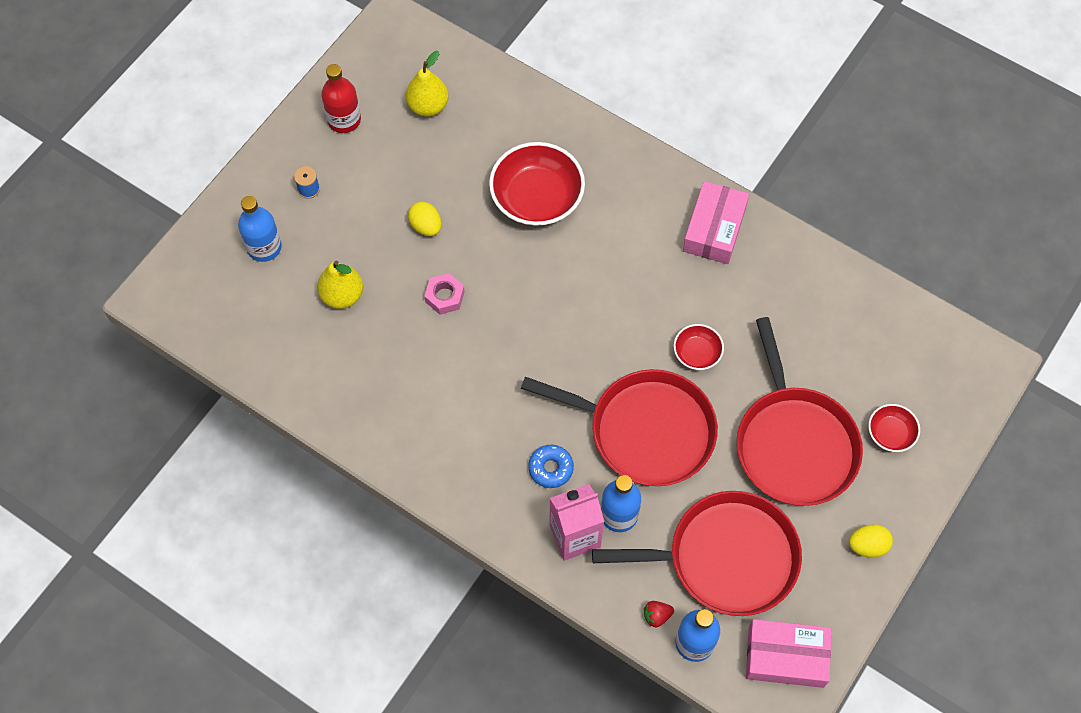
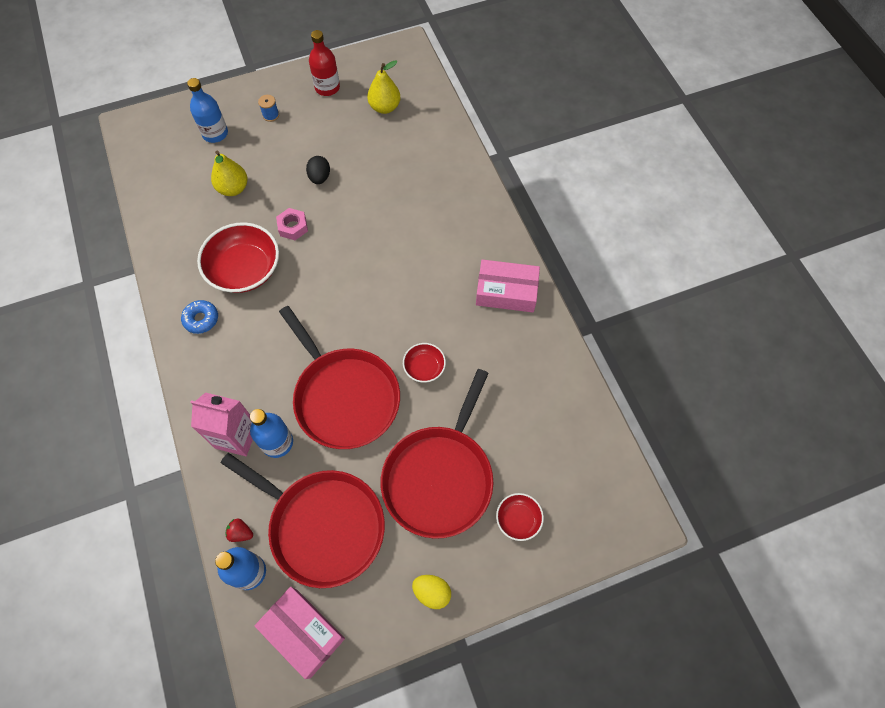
camera: 35 degrees right, 0 degrees up
yellow egg [408,202,441,236] -> black egg [306,156,330,184]
red bowl [489,142,585,226] -> red bowl moved to [197,222,279,293]
blue donut [528,445,574,488] -> blue donut moved to [181,300,218,334]
pink box [683,181,749,264] -> pink box turned 45 degrees clockwise [476,259,540,312]

